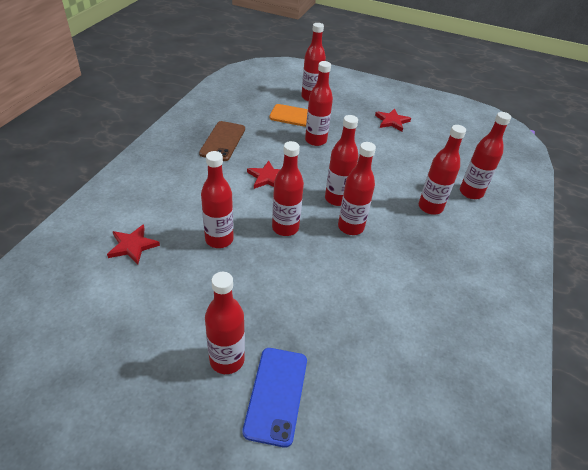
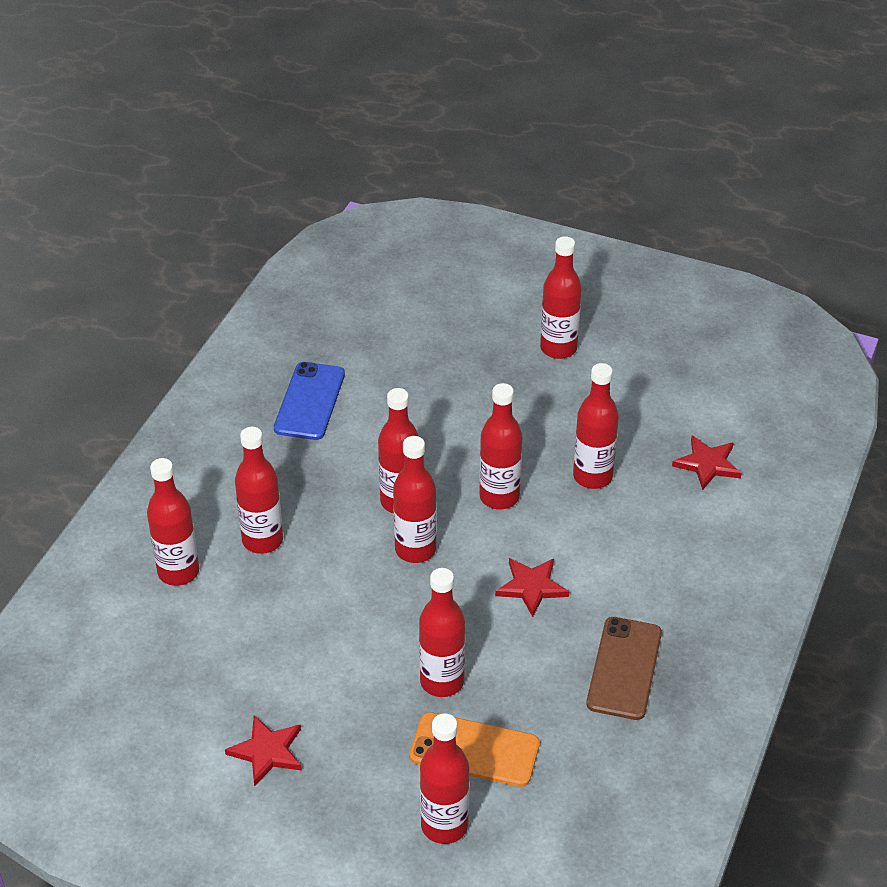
camera: 175 degrees left, 0 degrees up
blue phone [243,348,307,448] -> blue phone moved to [274,362,345,440]

